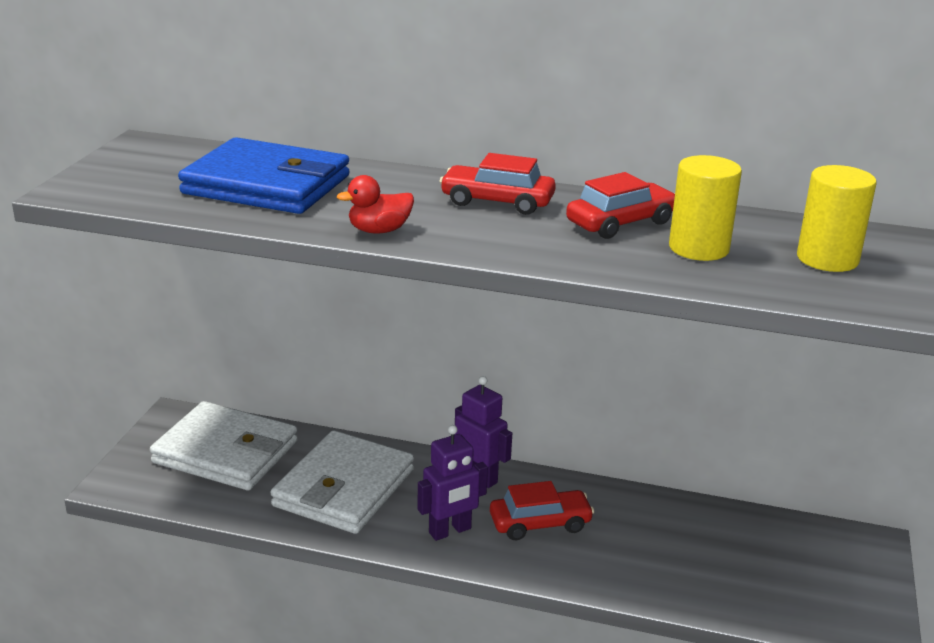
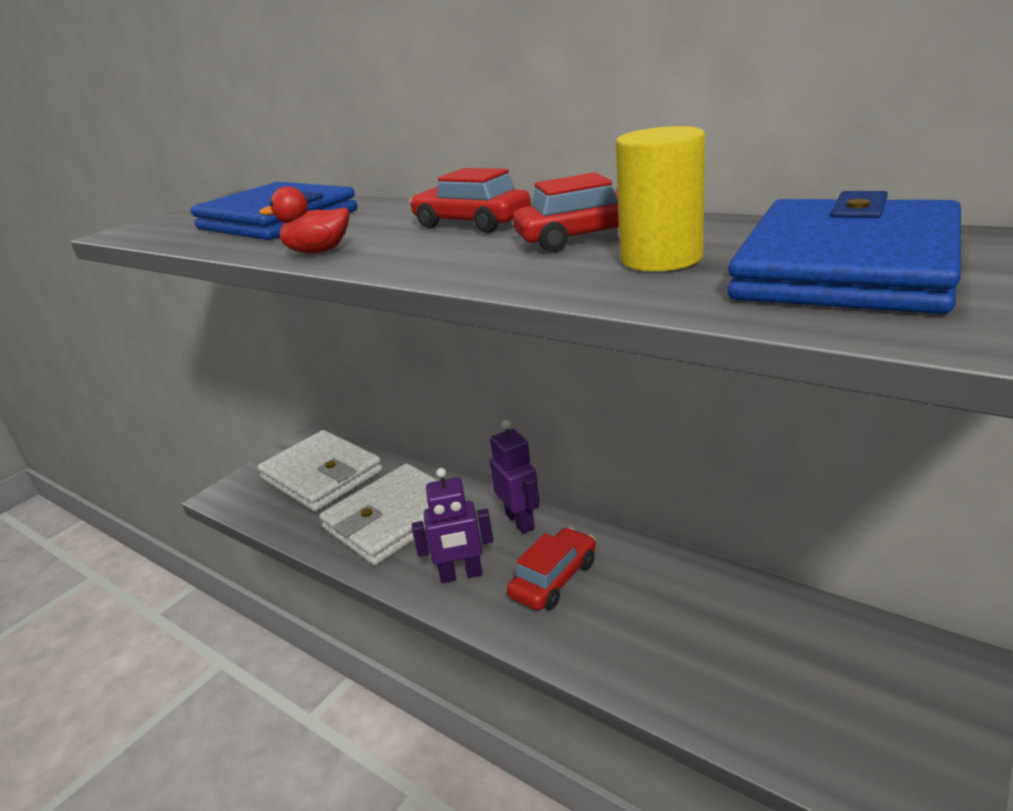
camera: 25 degrees right, 0 degrees up
red car [490,481,594,540] -> red car turned 60 degrees counterclockwise [507,527,596,610]
yellow cylinder [797,165,876,272] -> blue wallet [727,191,961,314]

